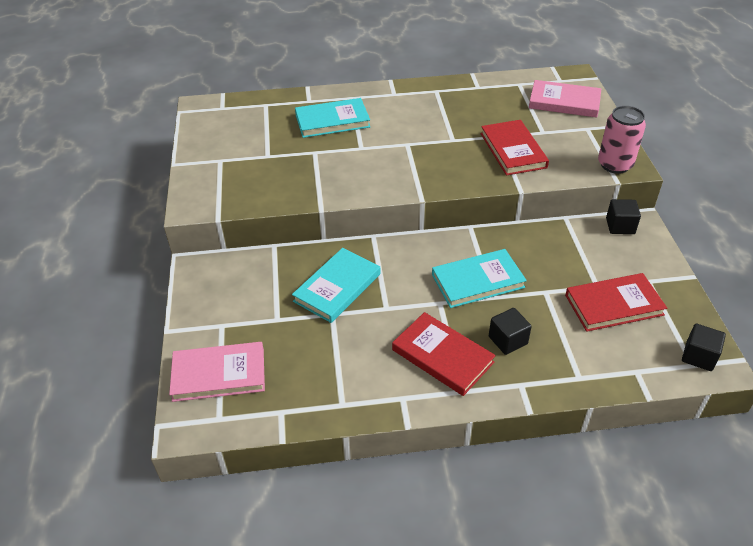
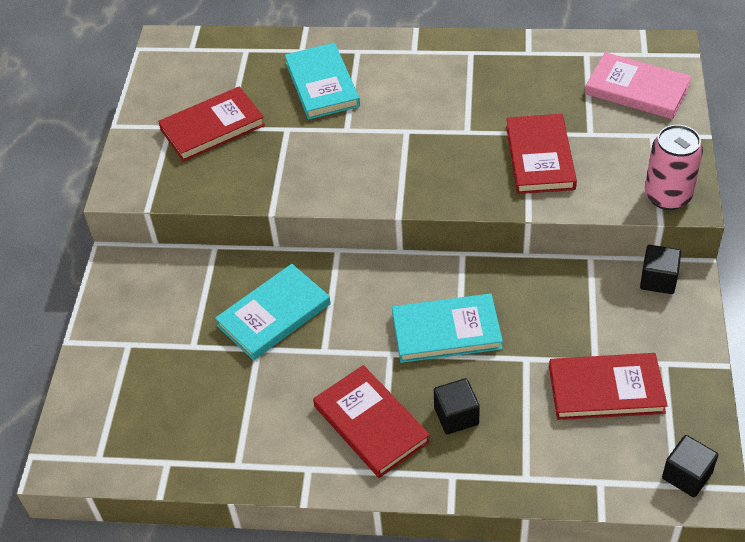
camera: 15 degrees right, 5 degrees up
pink book [169,342,265,402] -> none
turquoise book [295,98,370,138] -> turquoise book turned 75 degrees clockwise [285,43,360,120]
none -> red book [158,86,265,162]

